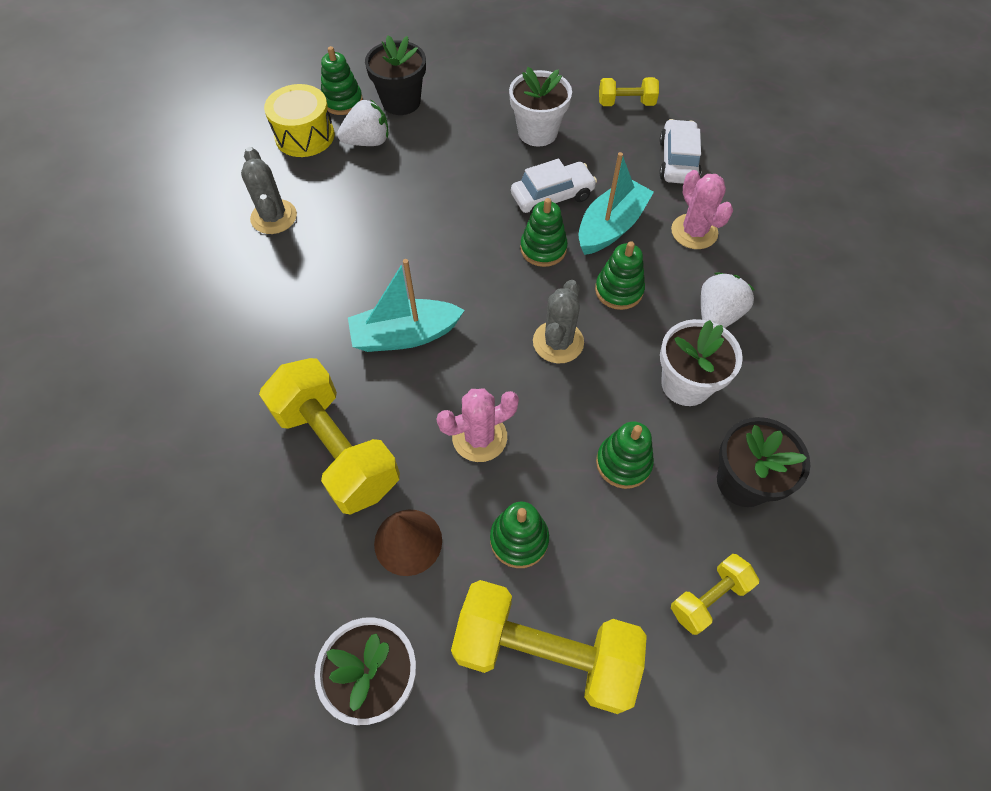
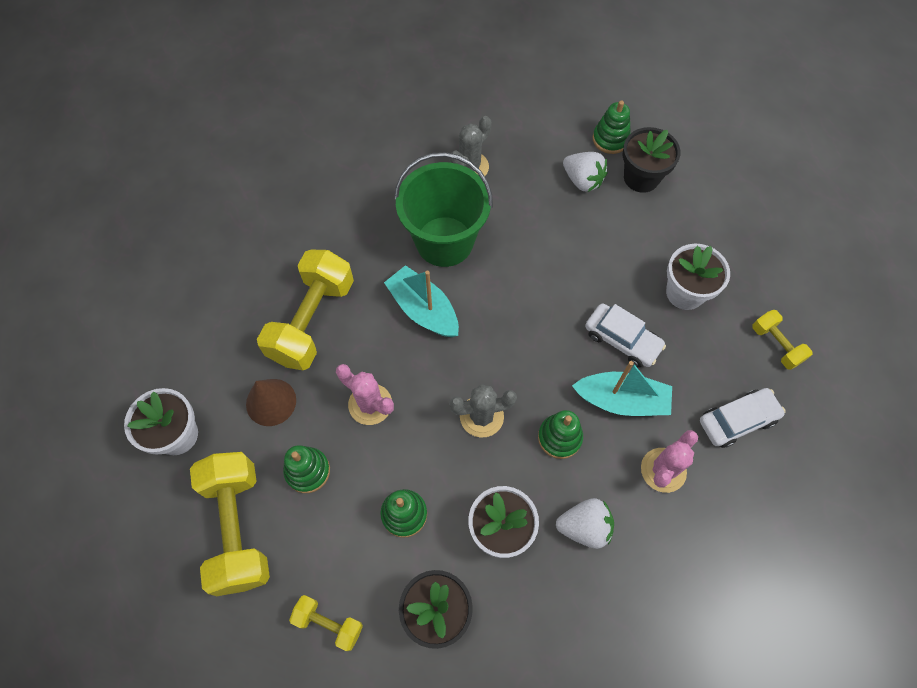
camera: 60 degrees right, 5 degrees up
yellow drum [264,84,335,157] -> none
green stacking toy [520,198,568,267] -> none
none -> green bucket [394,152,493,267]

